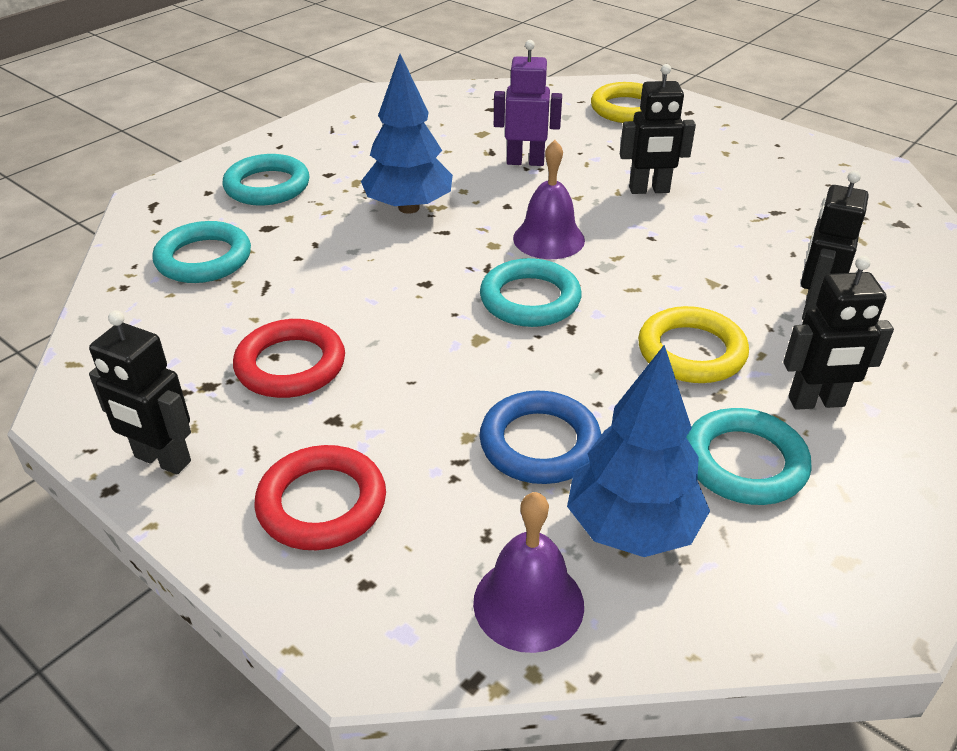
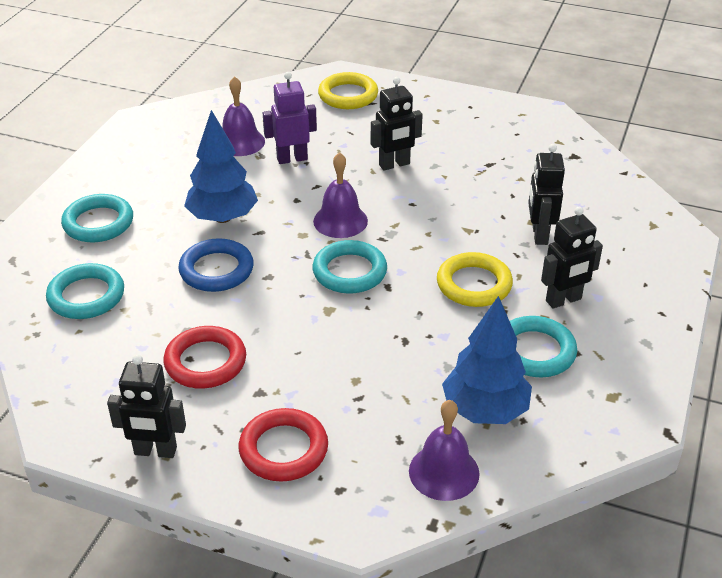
camera: 20 degrees left, 0 degrees up
blue ring [479,391,601,484] -> blue ring moved to [178,238,254,292]
none -> purple bell [222,76,265,156]

